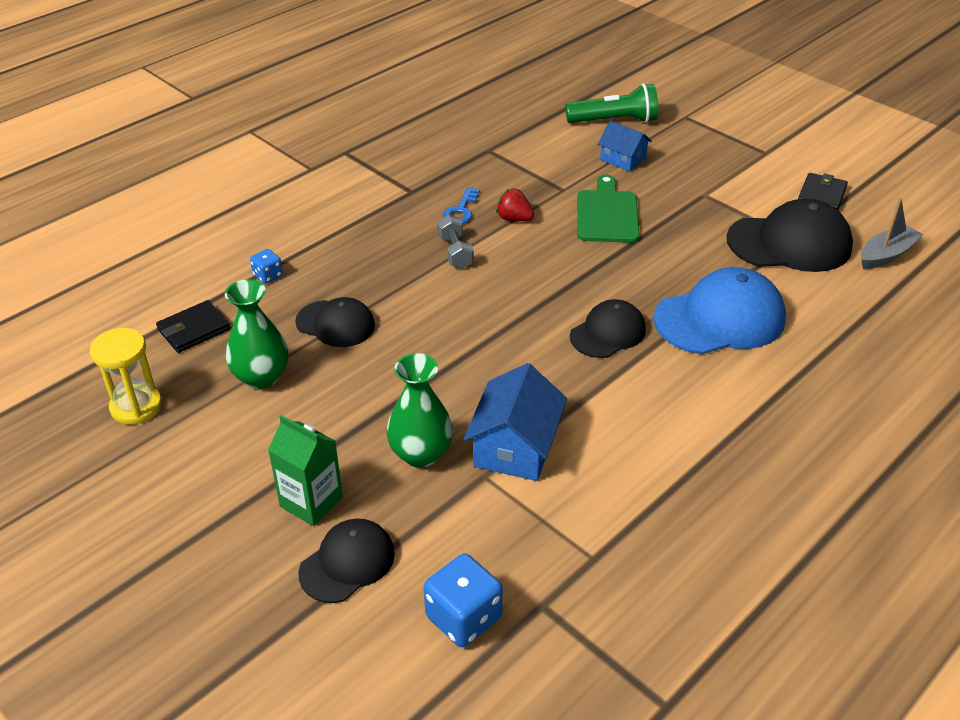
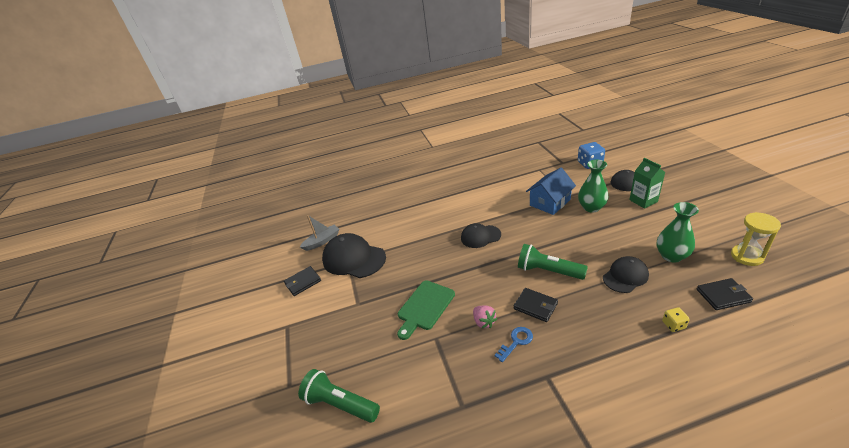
camera: 145 degrees left, 5 degrees down
blue dice [250,249,283,284] -> yellow dice [662,307,690,332]
black cap [295,297,375,347] -> black cap turned 90 degrees clockwise [603,256,649,293]
grey dumbbell [437,215,474,269] -> black wallet [514,288,558,322]
red strawberry [496,188,534,221] -> pink strawberry [473,305,497,329]
blue house [598,121,652,172] -> none
blue cap [654,267,786,354] -> none
grey boat [861,198,924,269] -> grey boat turned 150 degrees clockwise [300,215,339,251]
none -> green flashlight [518,244,588,280]

